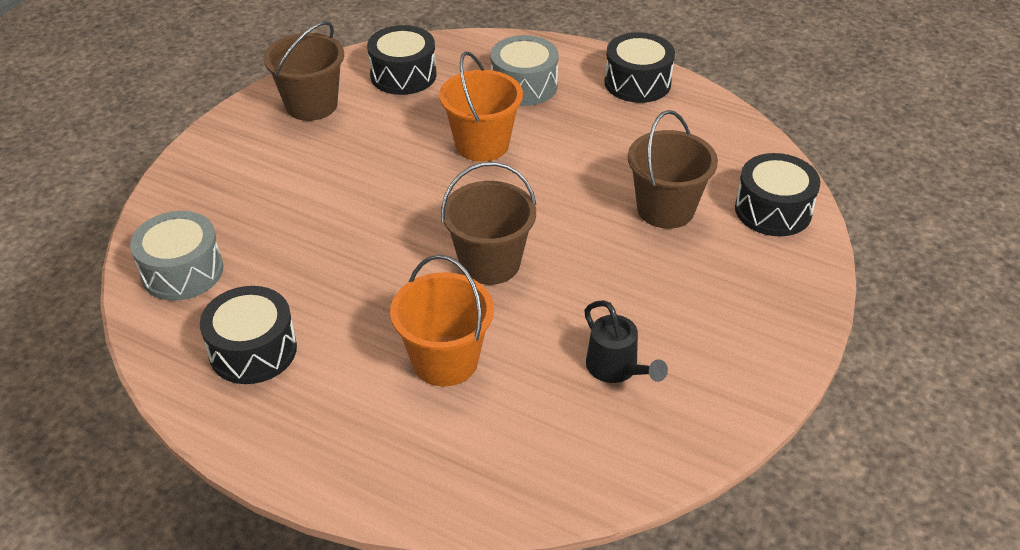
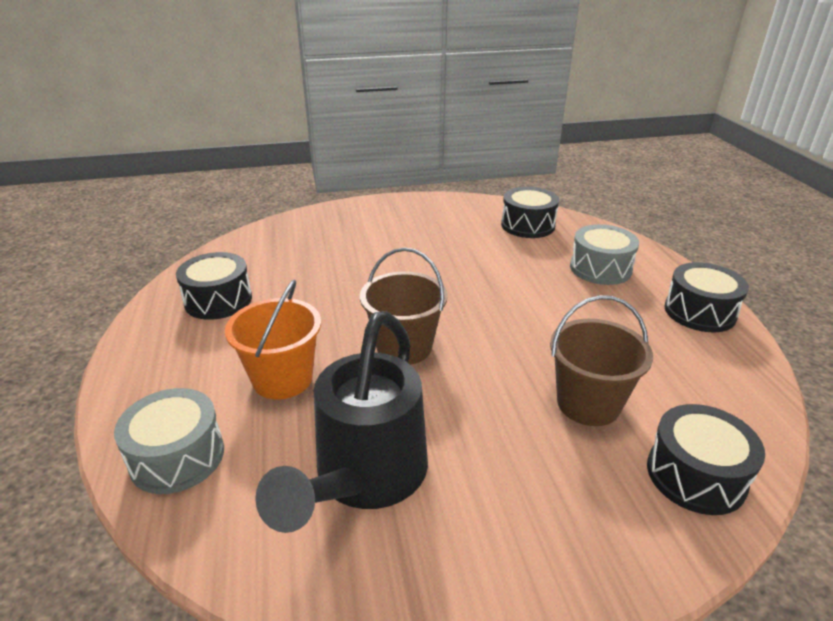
camera: 50 degrees right, 10 degrees down
grey drum [130,211,223,301] -> grey drum moved to [114,388,224,494]
brown bucket [263,21,344,121] -> none
orange bucket [439,51,523,162] -> none
black watering can [584,300,668,383] -> black watering can [255,311,428,533], size x2.06

